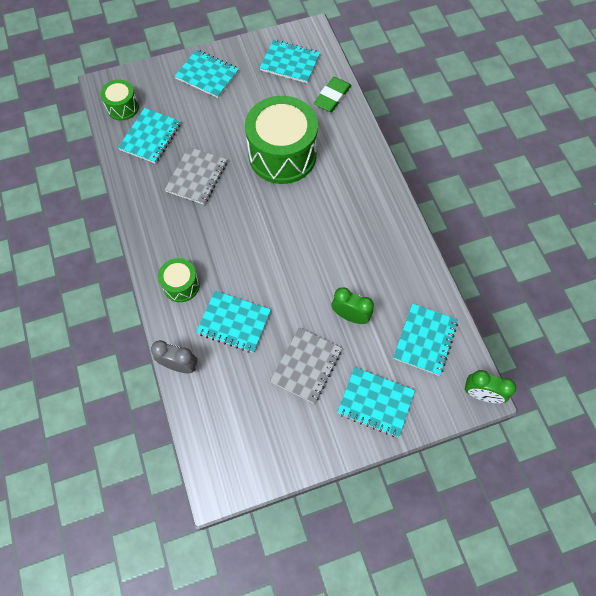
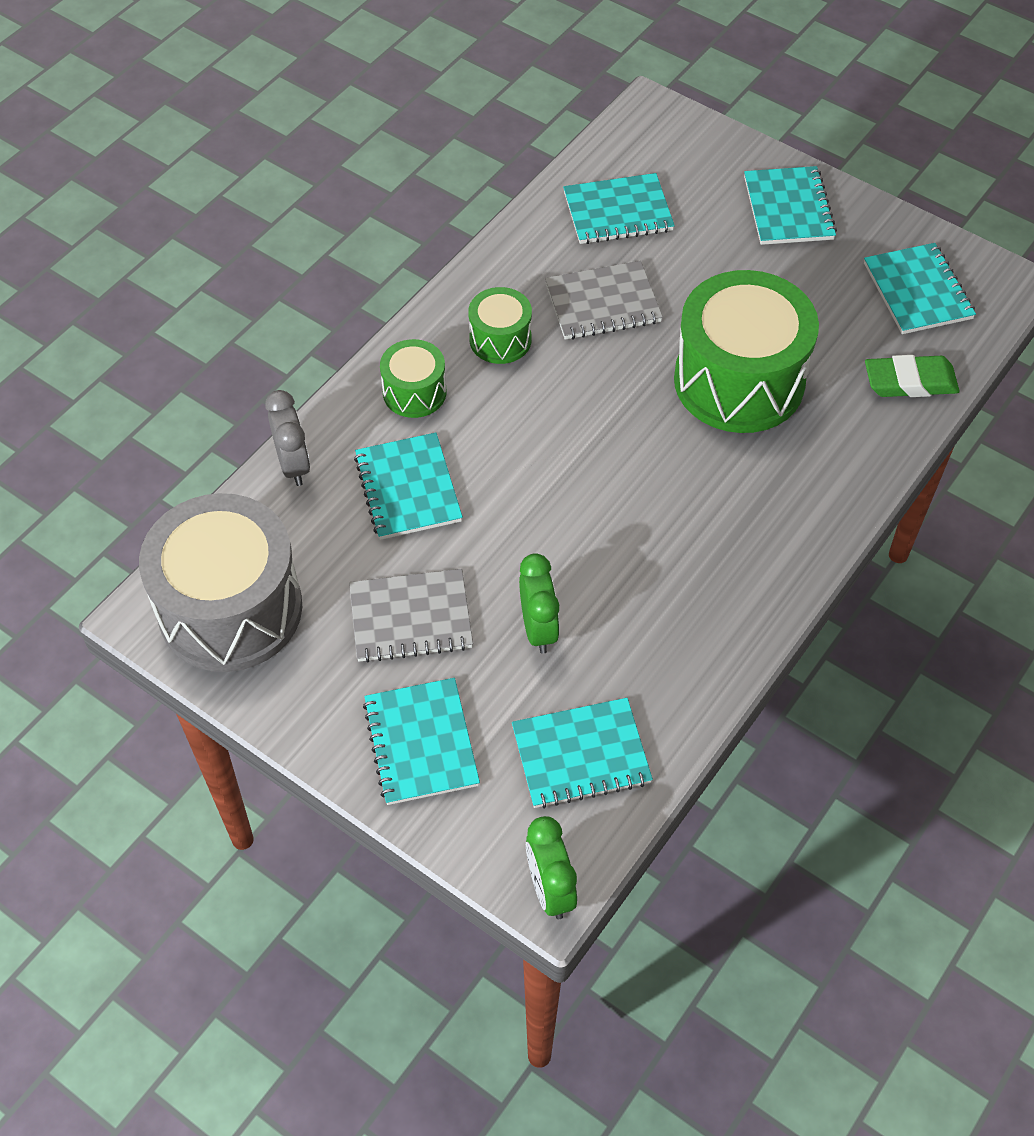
camera: 55 degrees right, 10 degrees down
green drum [100,79,139,121] -> green drum moved to [468,287,532,364]
none -> grey drum [139,493,302,672]

